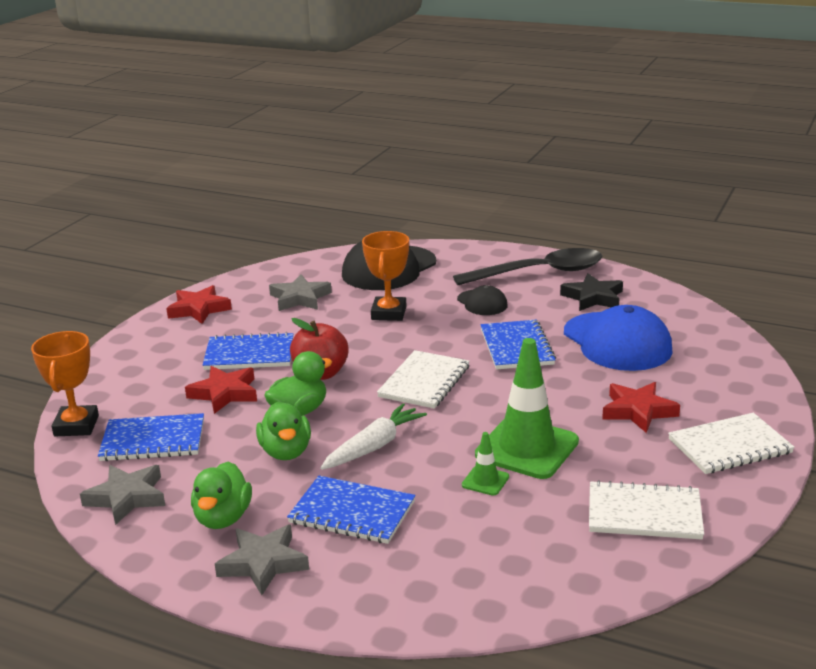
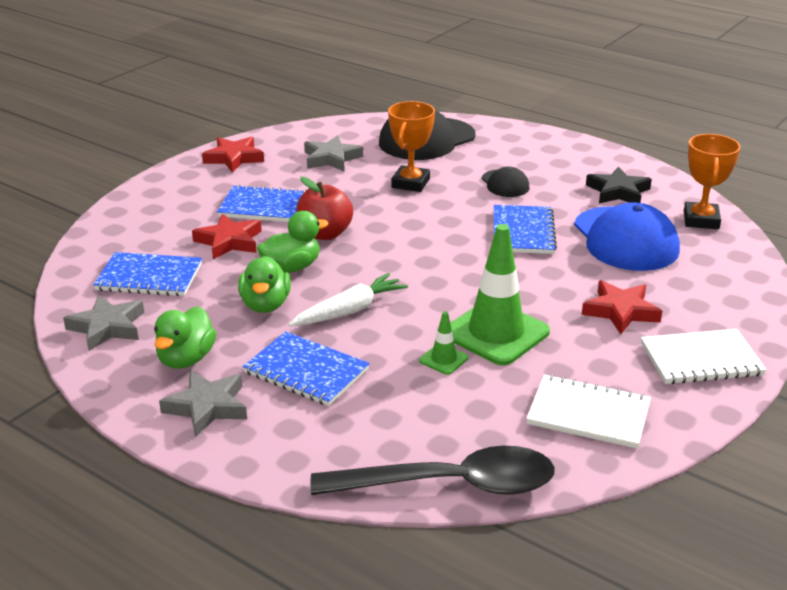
camera: 10 degrees right, 5 degrees up
orange trophy [31,331,99,437] -> orange trophy moved to [684,134,741,229]
white notebook [377,350,470,409] -> none
black spoon [453,248,603,285] -> black spoon moved to [311,446,555,495]

